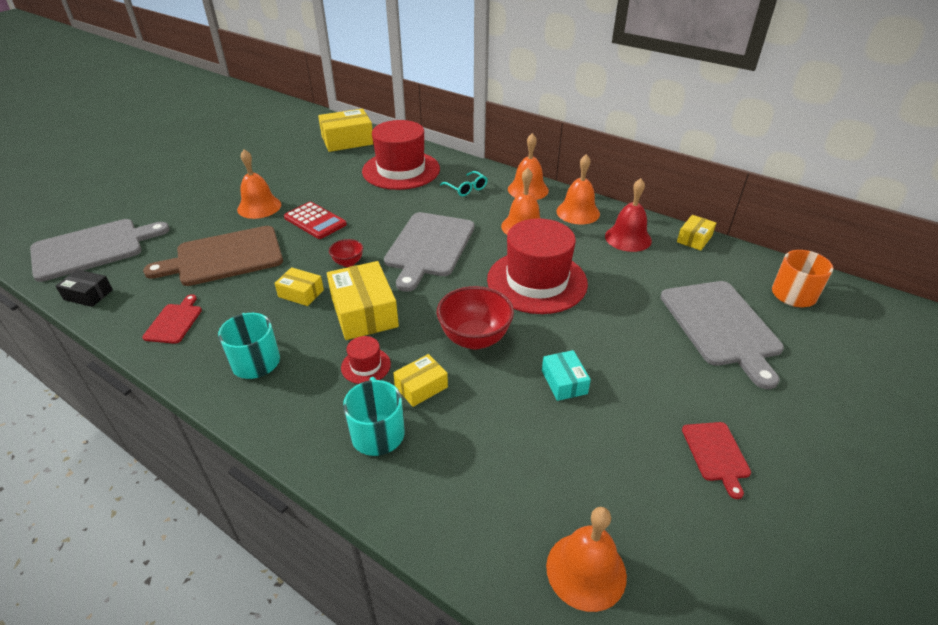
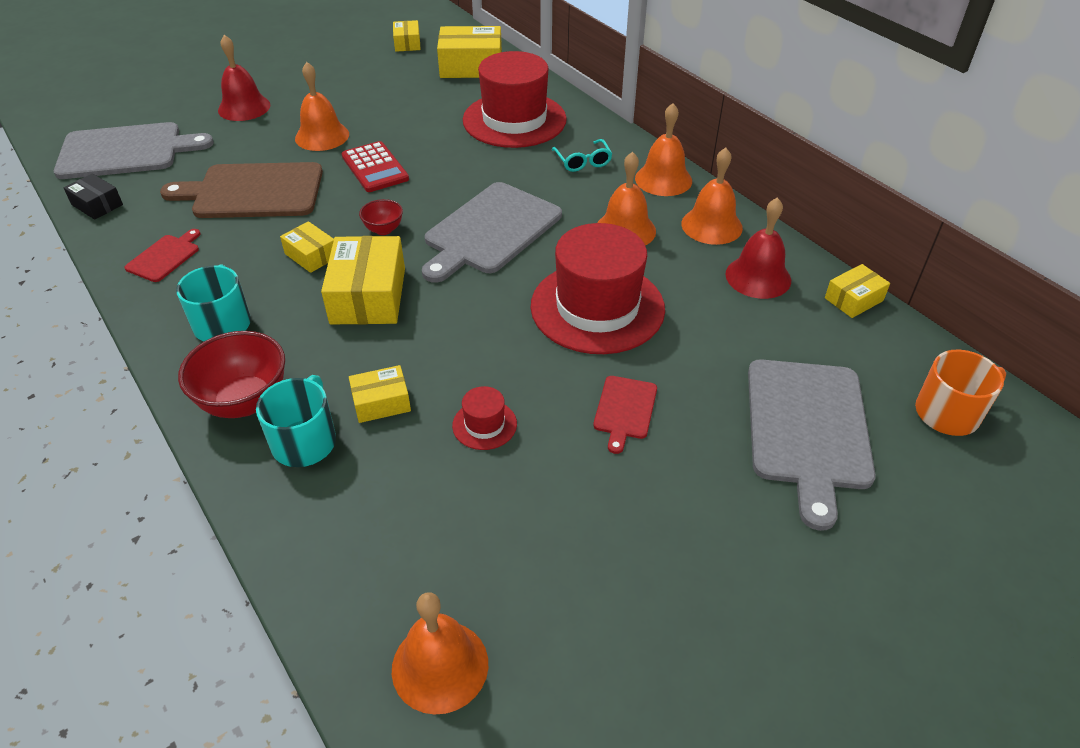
camera: 20 degrees right, 5 degrees up
red hat [341,336,391,384] -> red hat moved to [452,386,517,450]
red bowl [437,286,514,349] -> red bowl moved to [178,331,285,418]
turquoise box [542,350,591,401] -> none
red cutting board [682,422,751,499] -> red cutting board moved to [593,376,657,454]
none -> red bell [218,35,270,121]
none -> yellow box [393,20,421,52]

